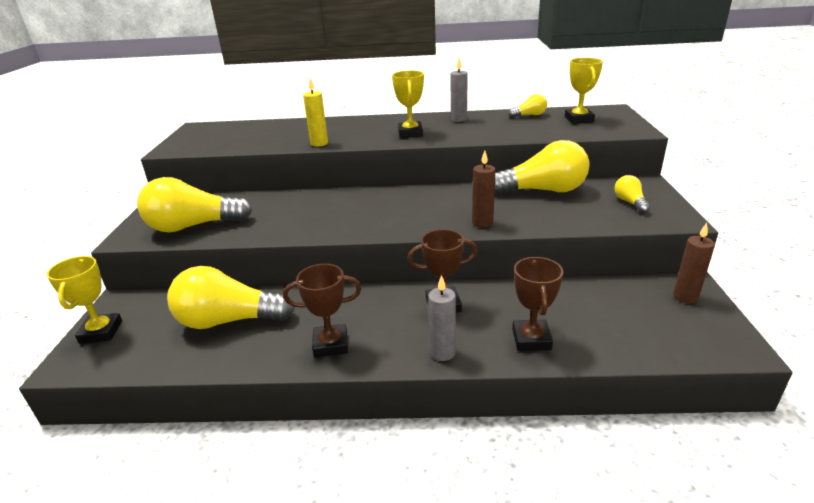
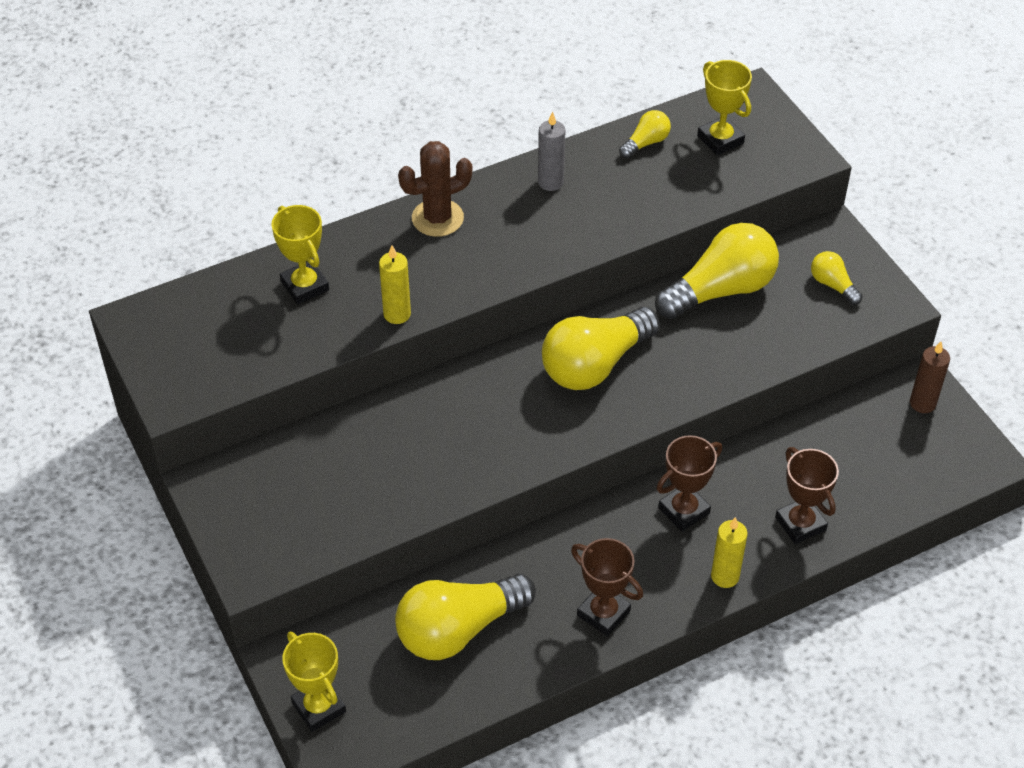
camera: 30 degrees left, 20 degrees up
yellow light bulb [137,177,252,232] -> yellow light bulb moved to [542,307,660,390]
brown trophy [283,264,362,357] -> brown trophy turned 75 degrees clockwise [571,538,643,636]
yellow trophy [392,71,424,138] -> yellow trophy moved to [271,205,329,304]
grey candle [428,275,456,361] -> yellow candle [711,517,748,588]
brown candle [472,151,496,228] -> none
none -> brown cactus [398,141,472,237]

